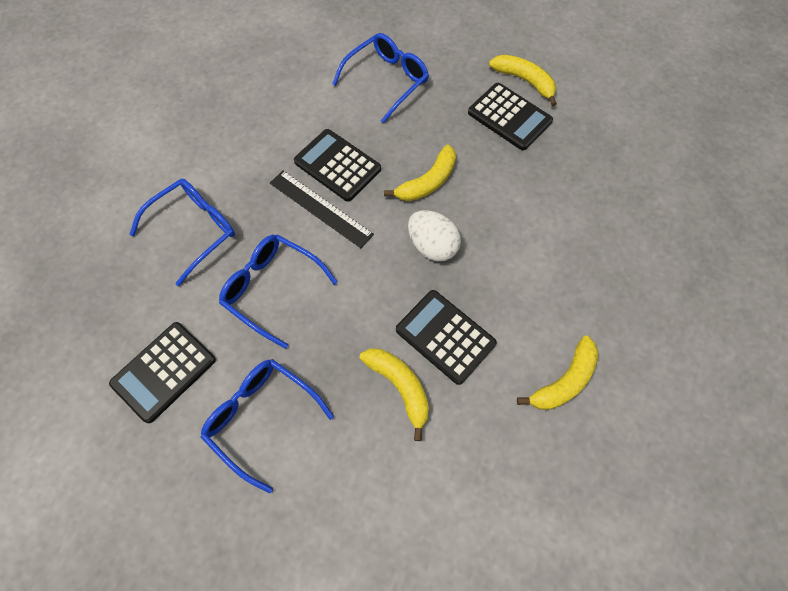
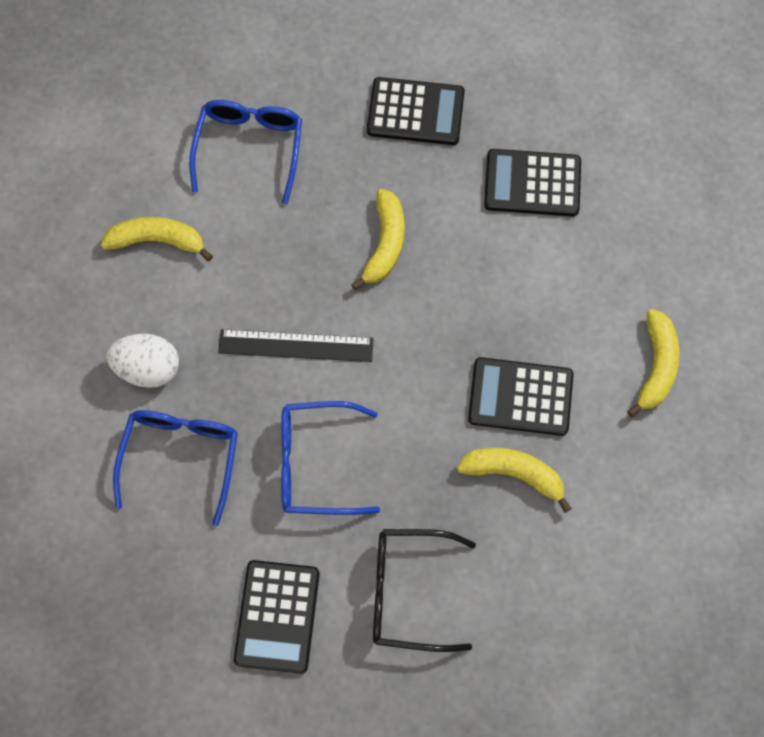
camera: 35 degrees left, 5 degrees up
blue glasses [200,359,334,493] -> black glasses [373,529,476,652]
black calculator [294,129,381,202] -> black calculator moved to [484,149,581,217]
white egg [408,210,461,261] -> white egg moved to [106,334,179,388]
yellow banana [489,54,557,106] -> yellow banana moved to [101,217,213,261]

